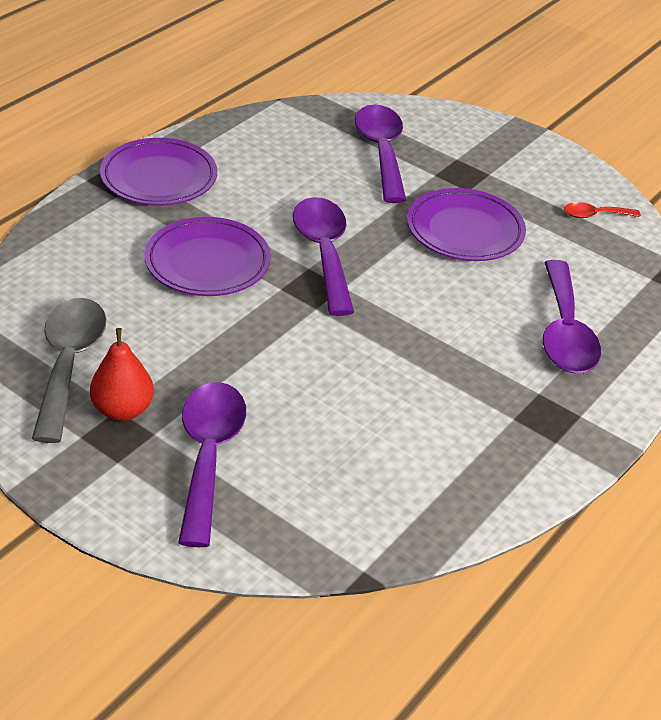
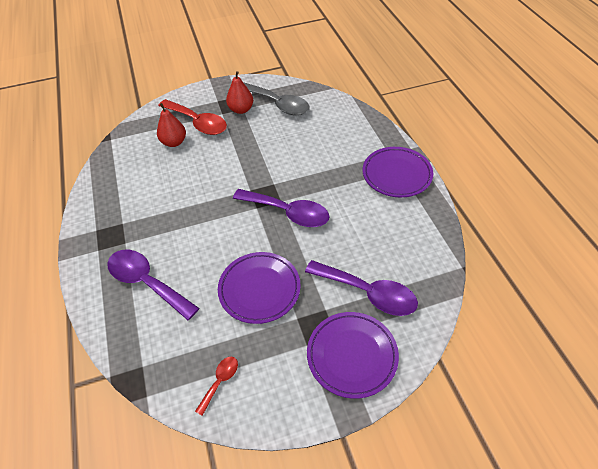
camera: 130 degrees right, 10 degrees up
purple plate [145,217,271,296] -> purple plate moved to [307,312,399,399]
purple spoon [178,382,246,547] -> red spoon [158,99,227,135]
none -> red pear [157,103,186,147]

